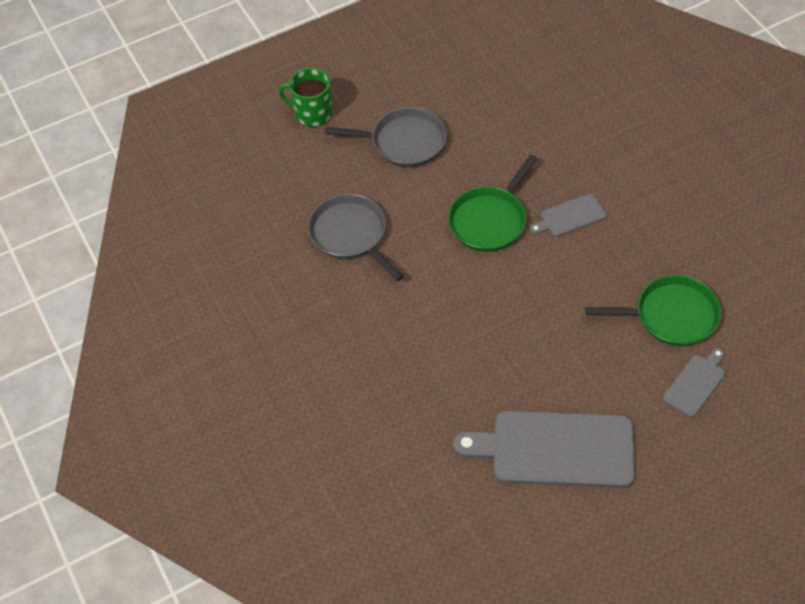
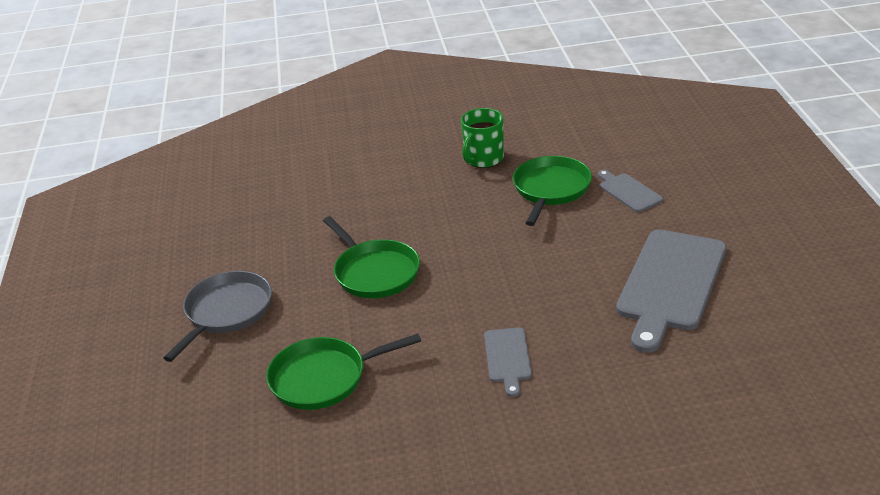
camera: 70 degrees left, 20 degrees down
green mug [278,68,332,127] -> green mug moved to [461,108,504,168]
grey pan [308,194,404,281] -> green pan [266,334,421,410]
grey cutting board [530,194,606,237] -> grey cutting board moved to [484,328,532,397]

